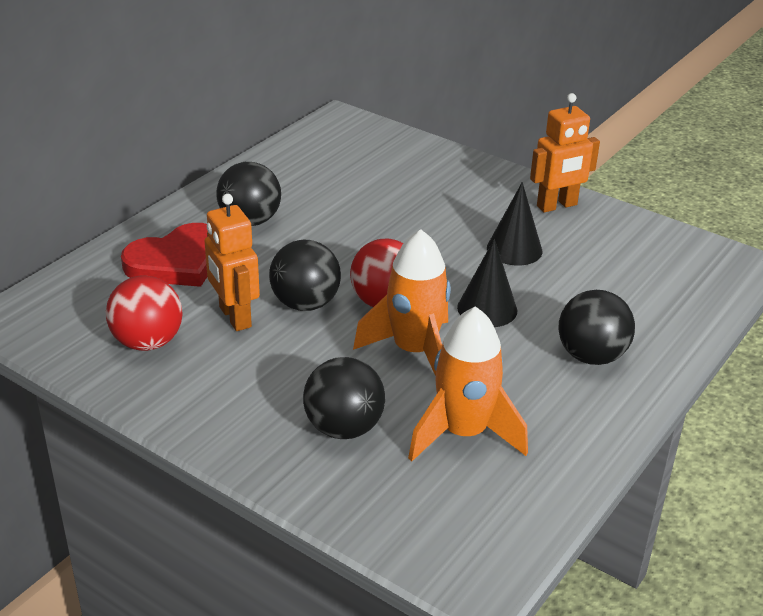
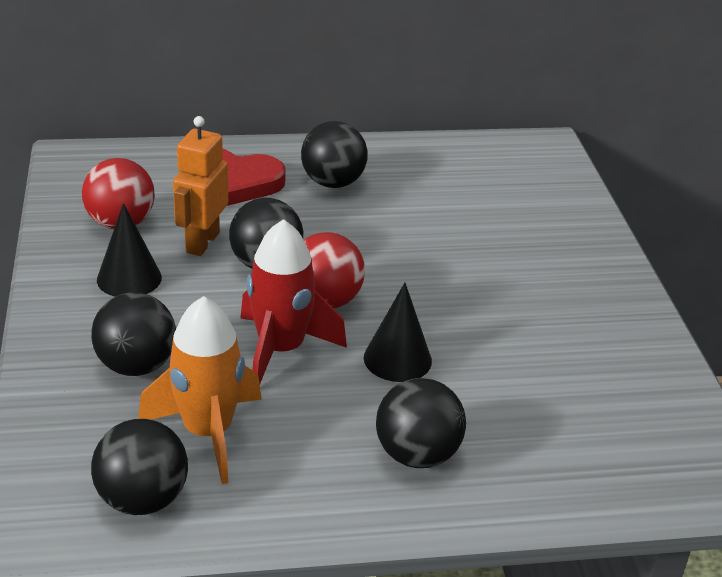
camera: 45 degrees right, 0 degrees up
orange rocket [353,229,451,376] -> red rocket [241,219,347,384]
black cone [487,182,542,266] -> black cone moved to [97,203,162,297]
orange robot [530,93,600,213] -> none
none -> black ball [91,419,188,515]

